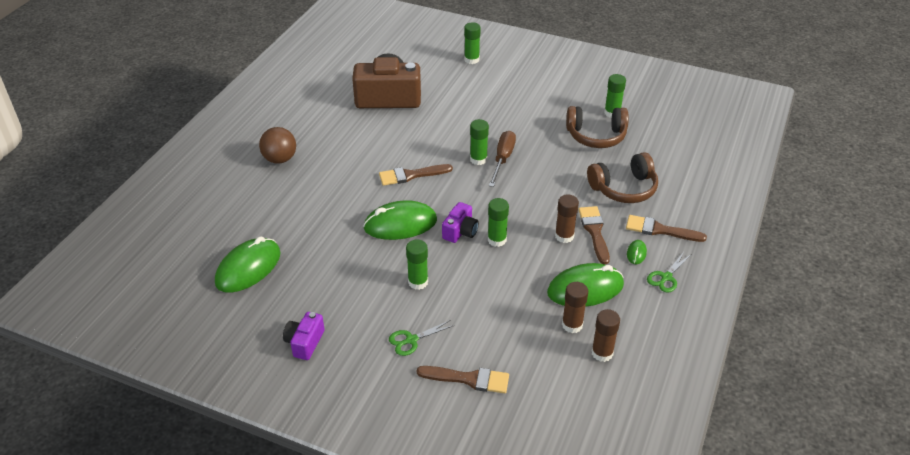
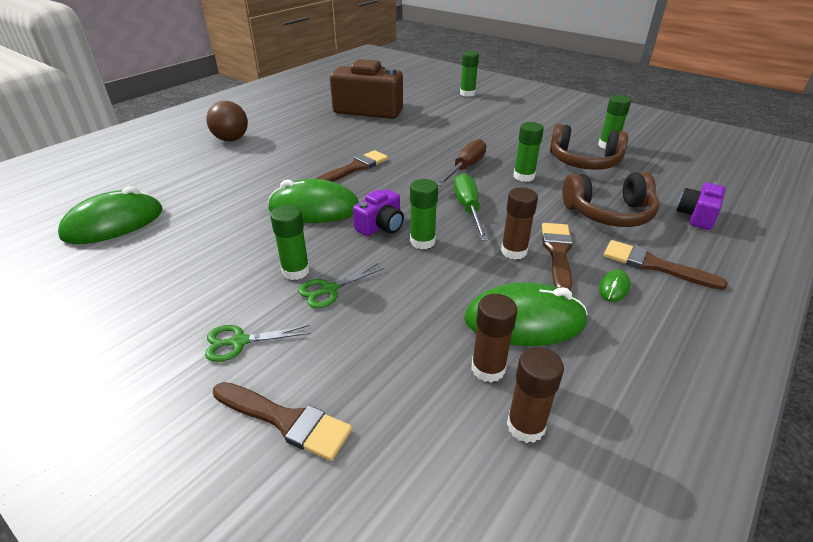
camera: 15 degrees right, 5 degrees down
purple camera [283,312,324,360] -> purple camera moved to [677,181,726,230]
brown brush [379,164,453,186] -> brown brush turned 135 degrees clockwise [316,150,388,182]
green glue stick [470,119,489,165] -> green glue stick moved to [514,122,544,182]
green scissors [647,252,690,293] -> green scissors moved to [298,263,384,308]
none -> green screwdriver [454,173,488,241]

